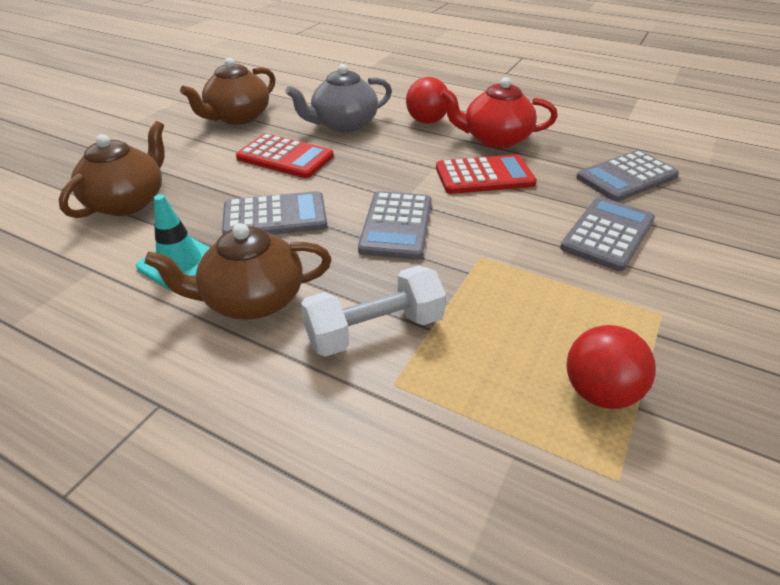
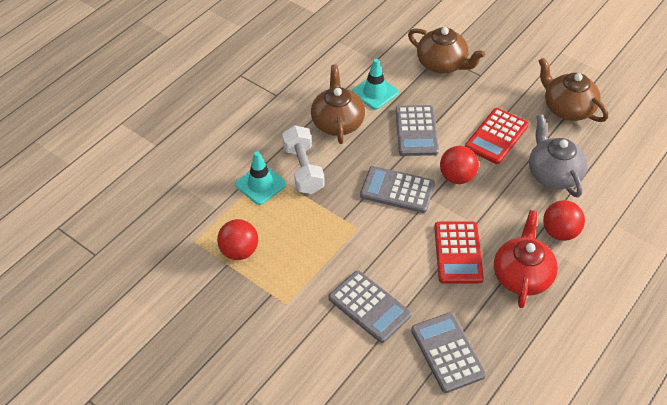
camera: 100 degrees right, 10 degrees up
none -> turquoise traffic cone [235,151,286,205]
none -> red ball [440,146,479,184]

